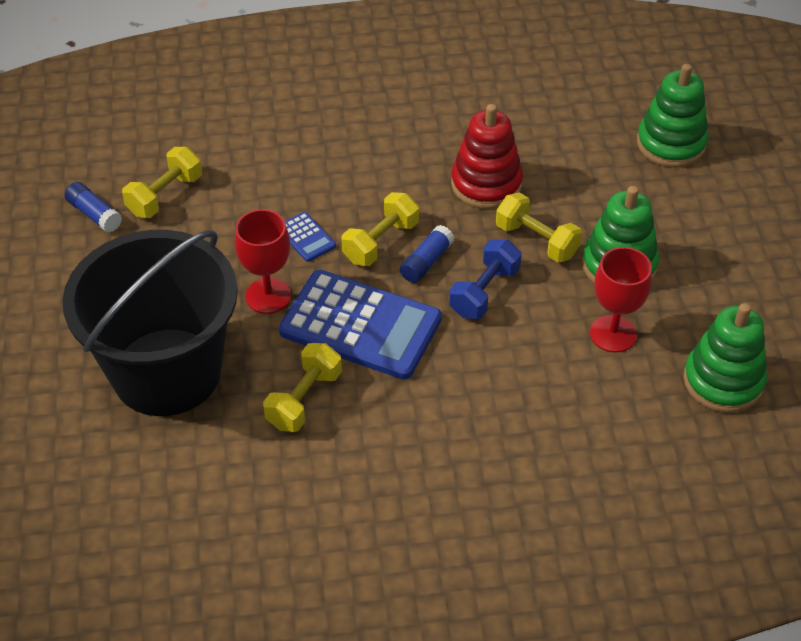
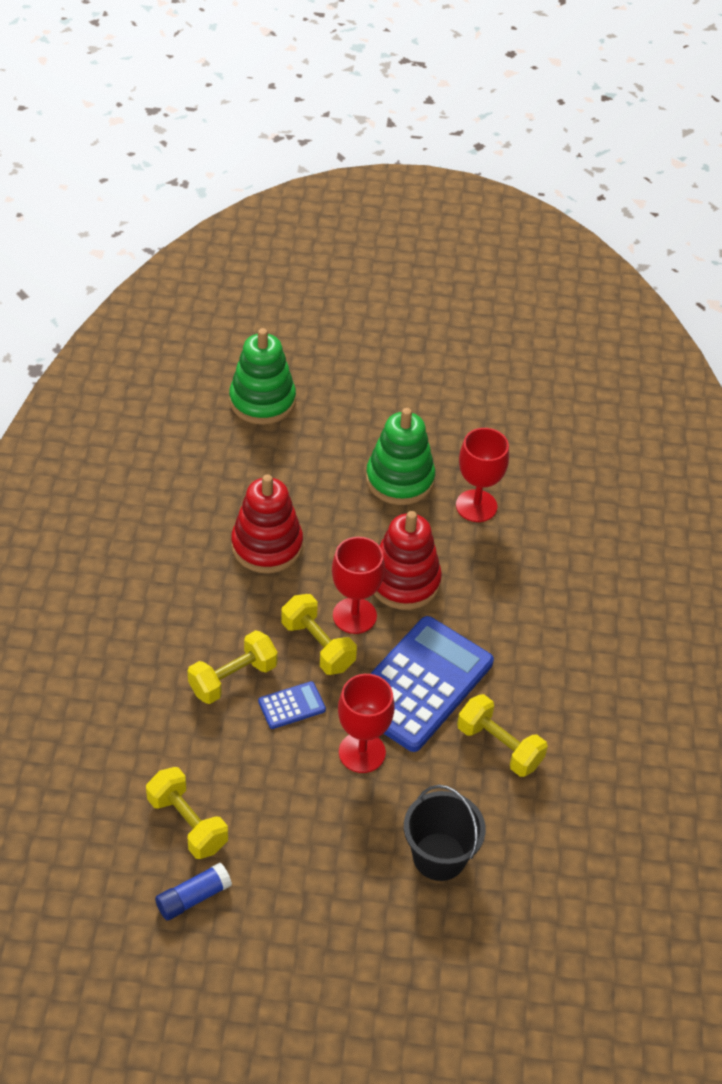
camera: 80 degrees left, 0 degrees up
black bucket [62,230,238,416] -> black bucket [404,785,486,881], size x0.48
blue glue stick [400,225,454,283] -> red goblet [332,537,385,634]
blue dumbbell [449,239,522,319] -> red stacking toy [374,511,442,610]
yellow dumbbell [496,192,582,263] -> yellow dumbbell moved to [188,630,278,704]
green stacking toy [683,303,767,413] -> none

